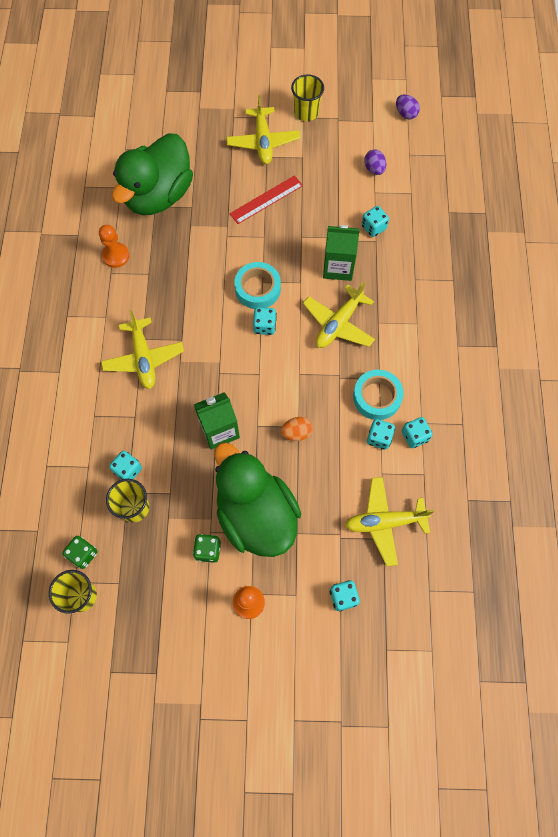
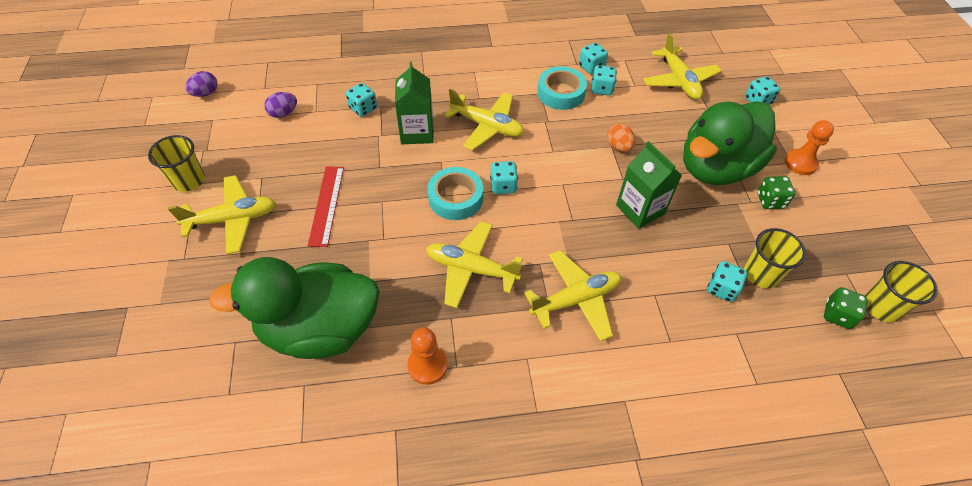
camera: 100 degrees left, 15 degrees down
green duck [112,133,193,215] -> green duck turned 150 degrees clockwise [209,257,380,359]
red ruler [229,175,303,224] -> red ruler turned 45 degrees clockwise [308,166,344,247]
none -> yellow plane [426,222,523,308]

